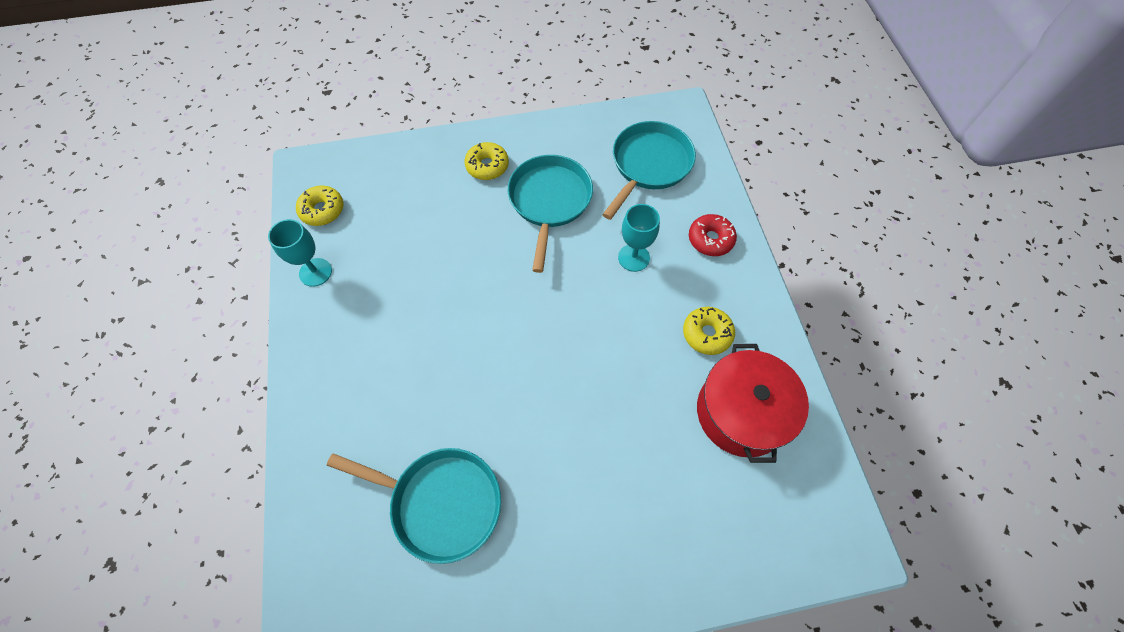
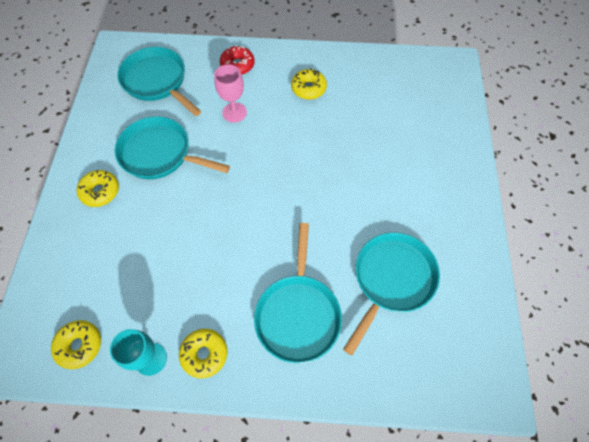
camera: 75 degrees left, 0 degrees up
turquoise goblet [618,204,660,272] -> pink goblet [214,64,247,123]
red pot [697,344,809,463] -> none
none -> yellow donut [179,329,227,378]
none -> turquoise pan [254,223,342,363]

